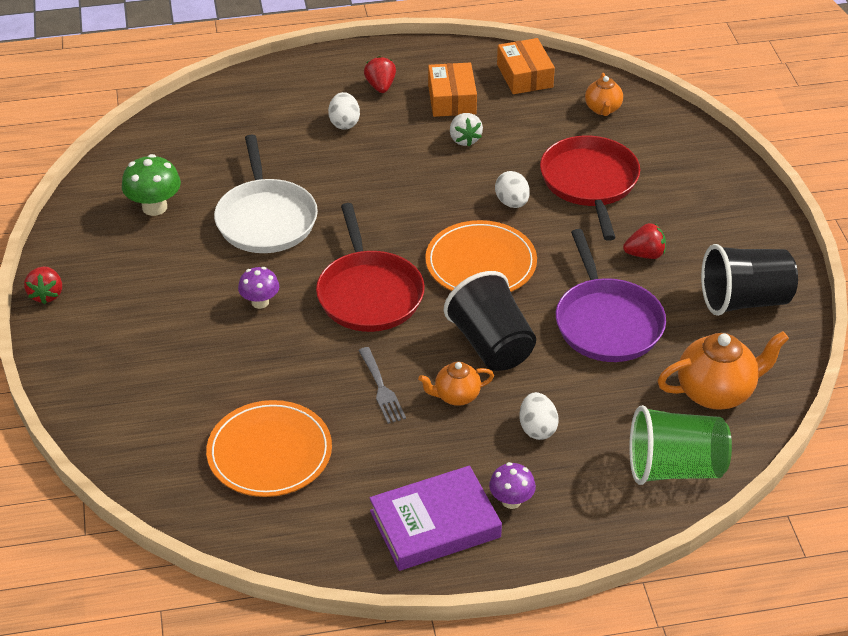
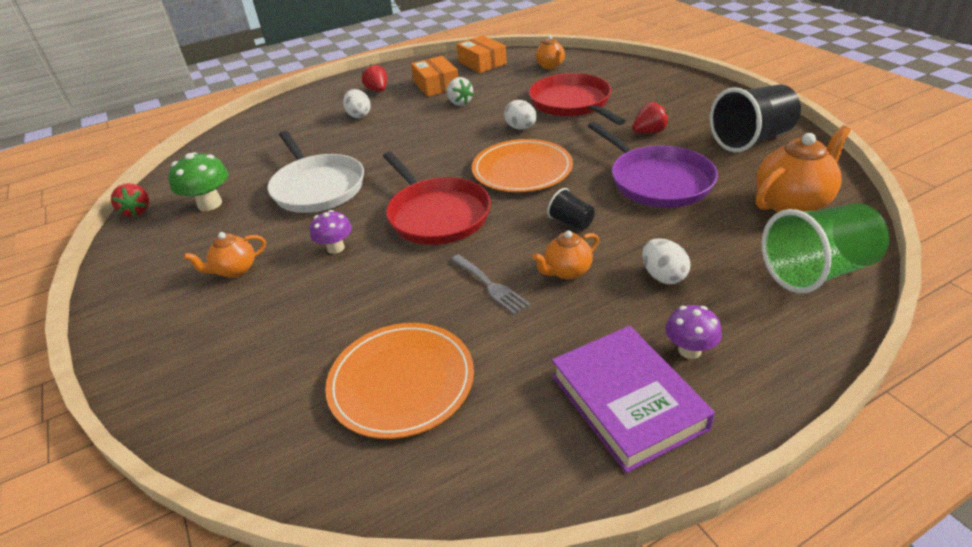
camera: 15 degrees left, 5 degrees down
red strawberry [24,266,62,304] -> red strawberry moved to [111,183,149,217]
purple book [369,466,502,571] -> purple book turned 75 degrees counterclockwise [552,326,715,473]
black cup [444,271,536,371] -> black cup [547,188,595,231], size x0.48
none -> orange teapot [184,232,266,278]

